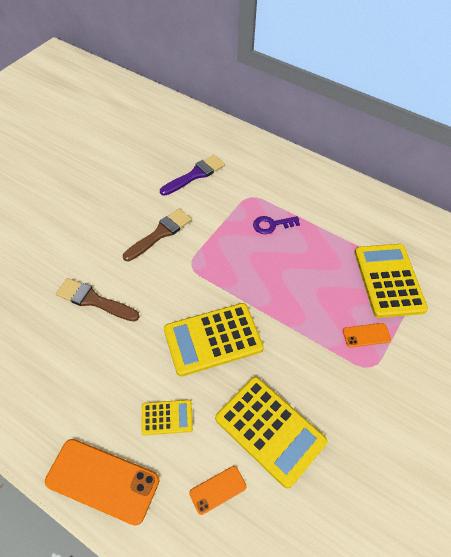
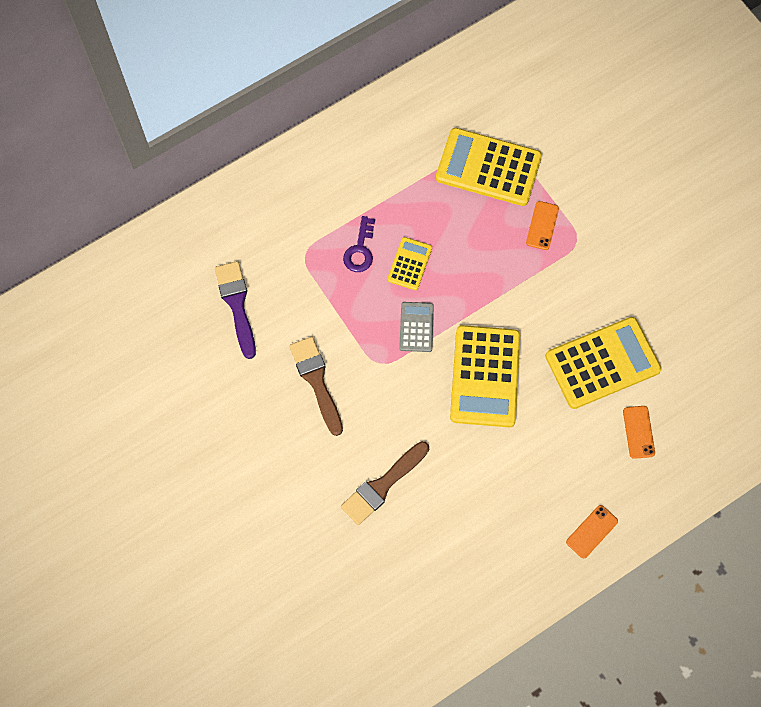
camera: 65 degrees left, 15 degrees up
orange phone [45,439,159,526] -> orange phone [566,505,618,558], size x0.51
yellow calculator [141,400,193,435] -> yellow calculator moved to [387,237,432,290]
none -> grey calculator [399,302,434,352]

